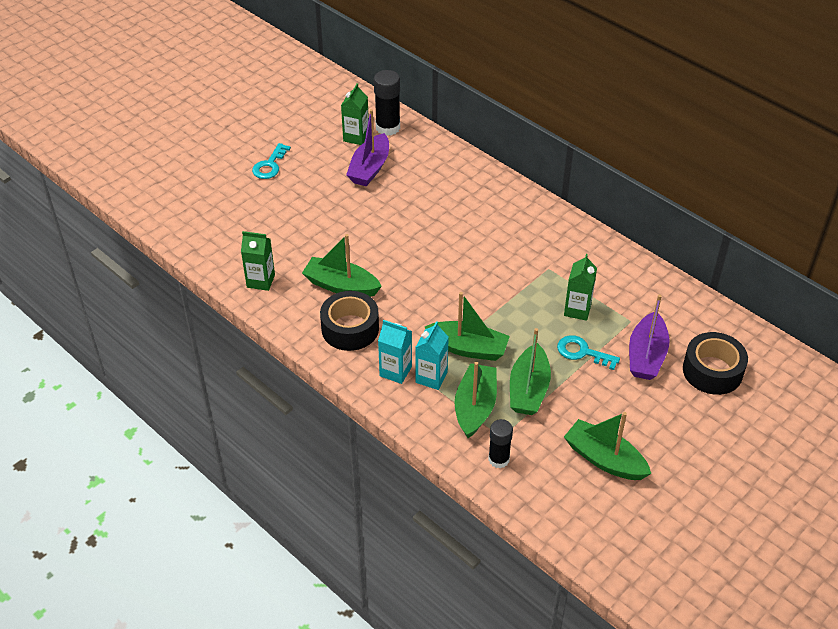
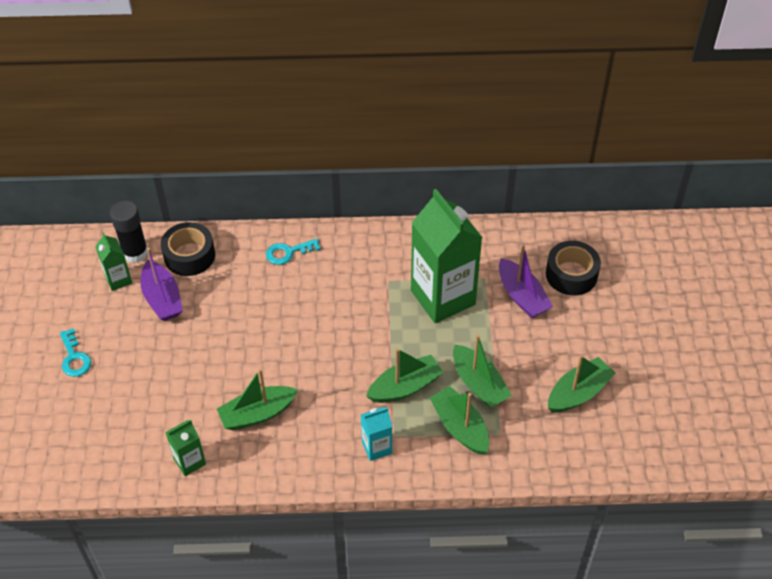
camera: 45 degrees left, 5 degrees up
black tape [320,291,379,351] -> black tape moved to [161,222,215,276]
turquoise carton [415,321,449,390] -> none
black glue stick [488,419,513,468] -> none
turquoise key [557,335,620,370] -> turquoise key moved to [266,238,321,265]
green carton [564,254,597,321] -> green carton [411,189,483,323], size x2.19
green boat [564,412,651,480] -> green boat turned 150 degrees clockwise [548,355,615,413]

